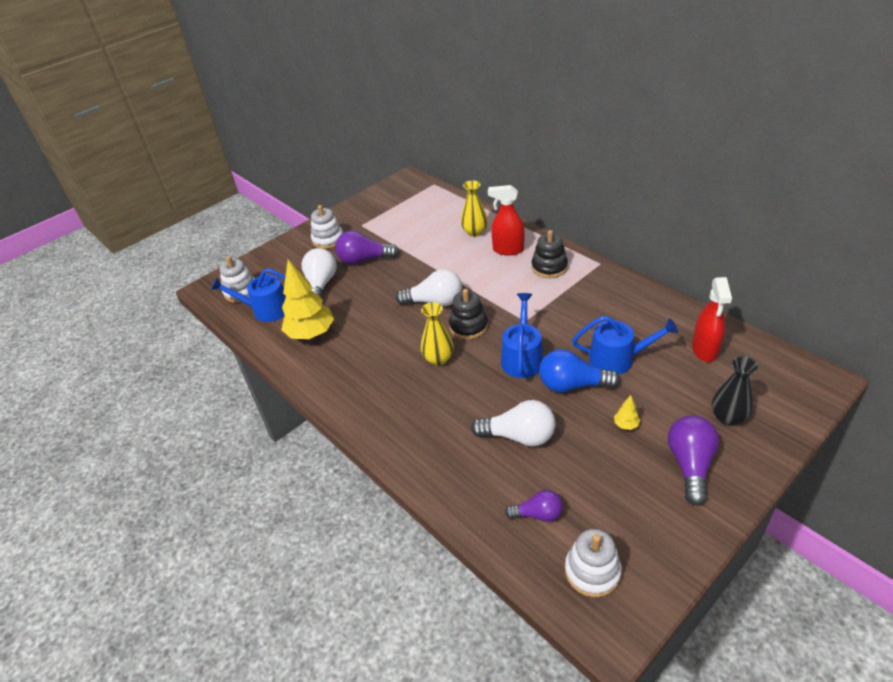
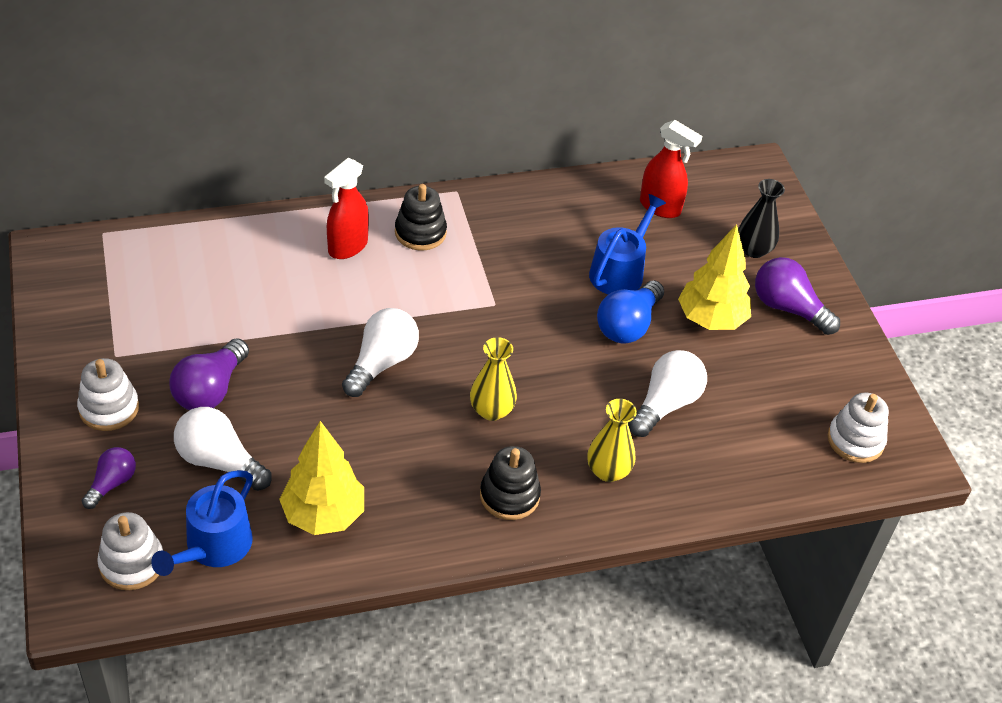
camera: 70 degrees left, 5 degrees up
black stacking toy [449,289,488,340] -> black stacking toy moved to [480,446,541,520]
yellow vase [461,180,488,237] -> yellow vase moved to [587,399,637,482]
blue watering can [501,293,543,378] -> none
purple light bulb [505,490,563,522] -> purple light bulb moved to [82,447,136,509]
yellow tree [614,395,640,430] -> yellow tree [678,224,751,330], size x2.48

